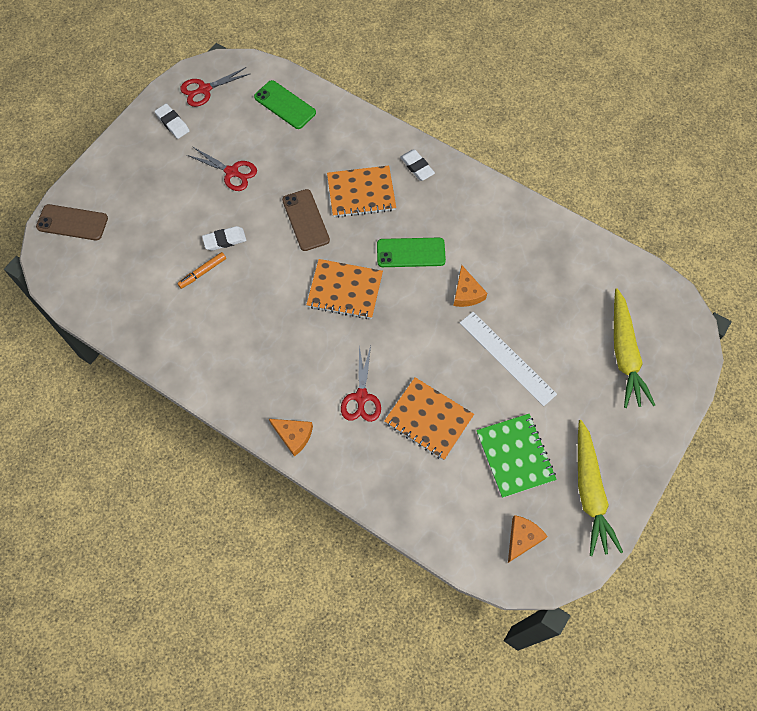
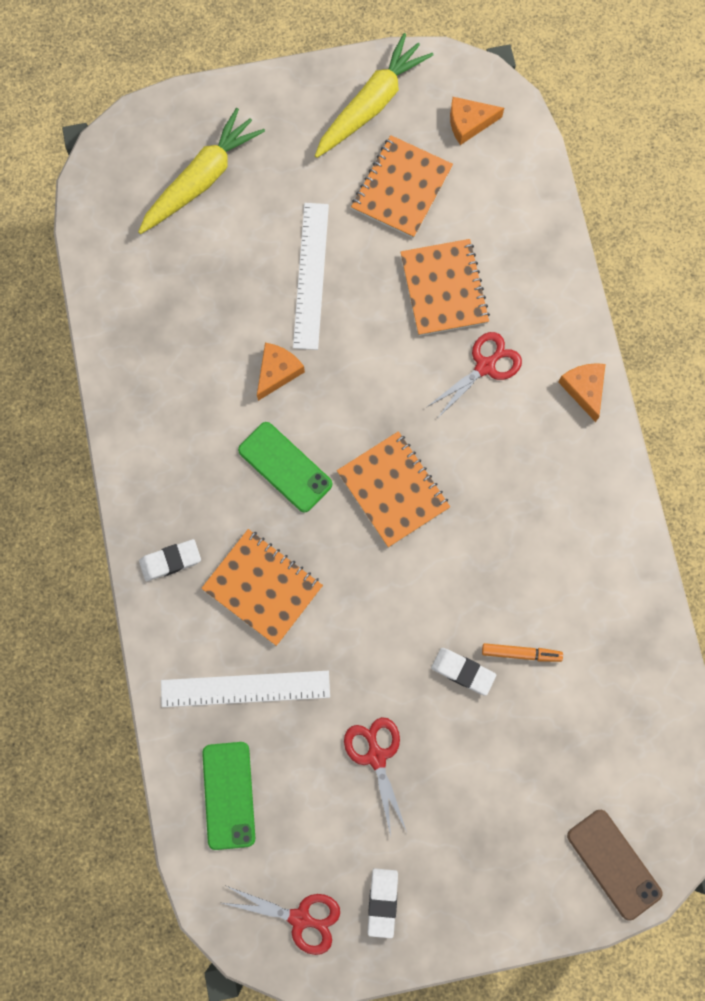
camera: 135 degrees left, 10 degrees up
brown phone [282,189,330,251] -> none
white eraser [400,149,435,181] -> white eraser turned 60 degrees clockwise [139,539,201,582]
green notebook [476,414,557,498] -> orange notebook [351,135,453,238]
none -> white ruler [161,671,330,707]

